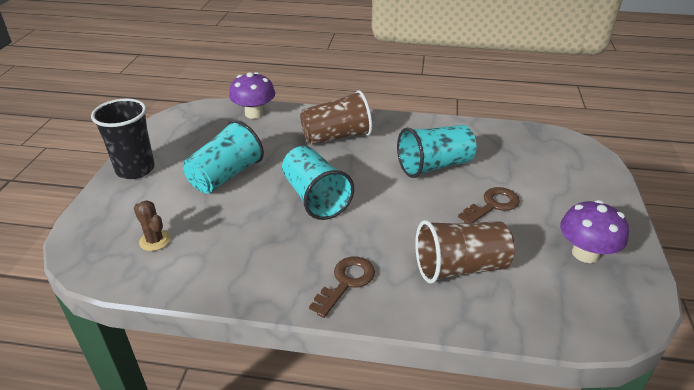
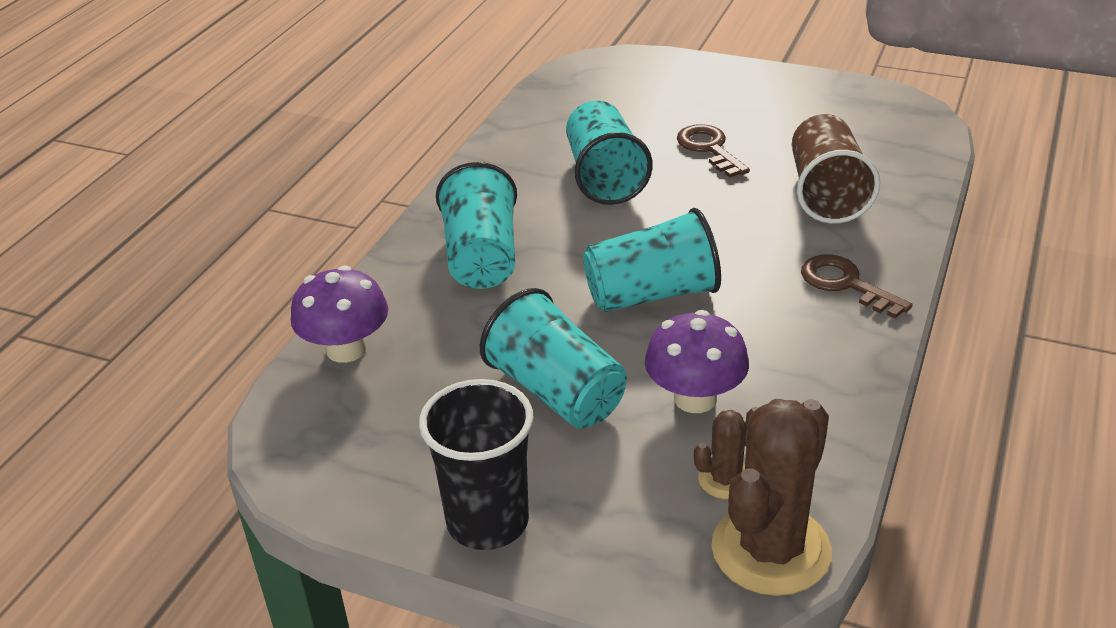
camera: 75 degrees left, 0 degrees up
brown cup [300,90,372,145] -> turquoise cup [436,162,517,289]
purple mushroom [560,200,629,263] -> purple mushroom moved to [645,310,749,413]
none -> brown cactus [711,399,832,596]

